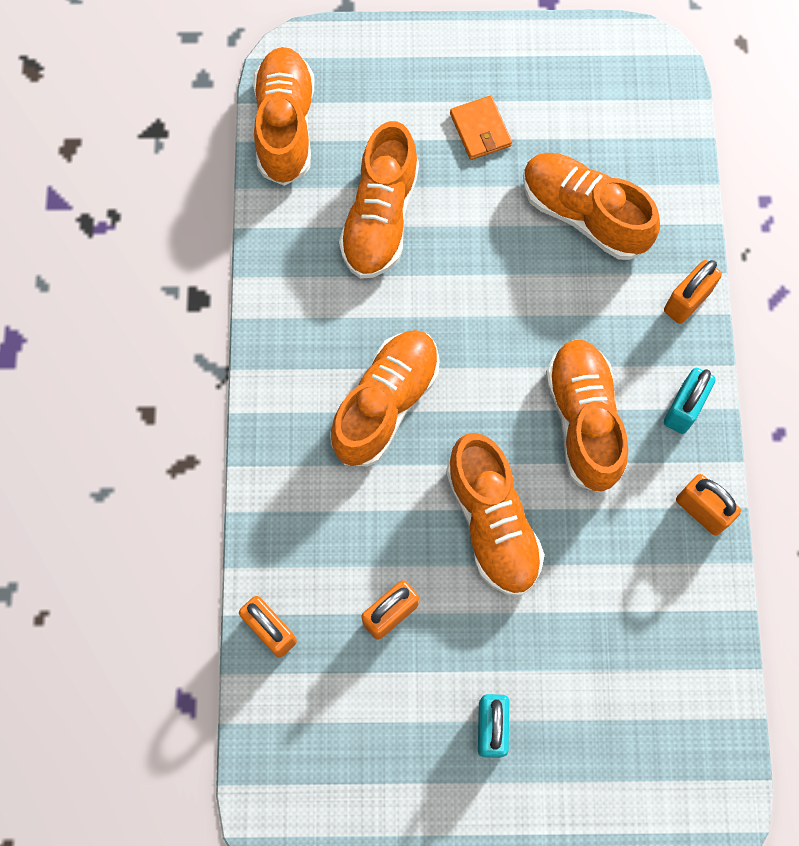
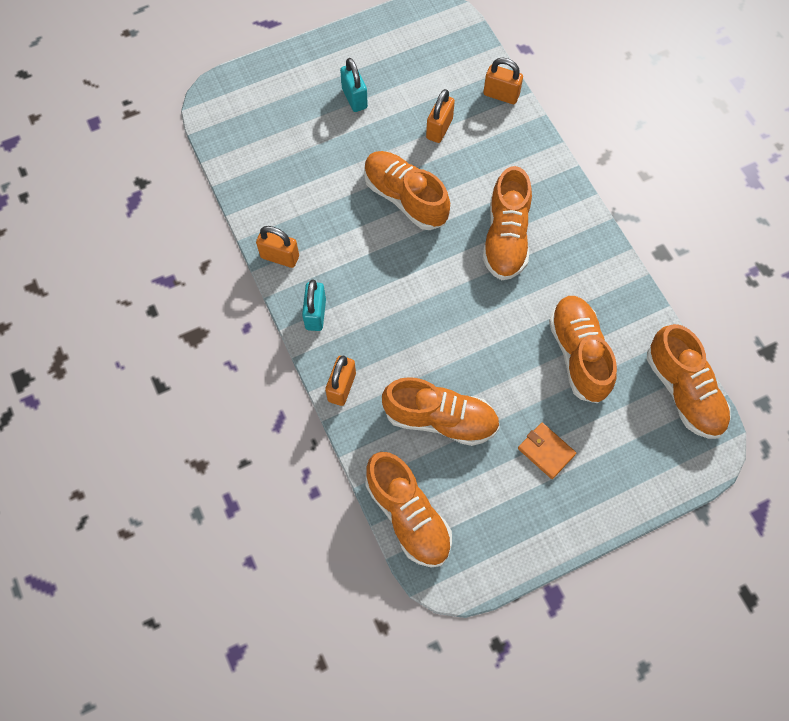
camera: 155 degrees right, 5 degrees down
orange shoe [546,339,629,493] -> orange shoe moved to [365,452,452,568]

